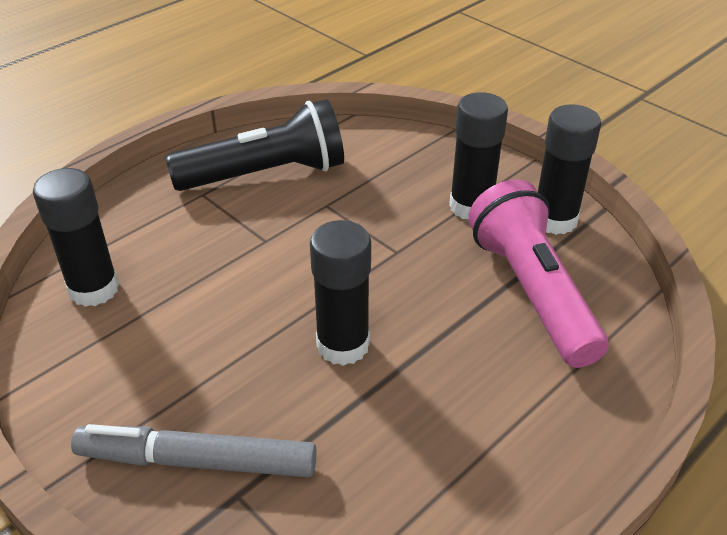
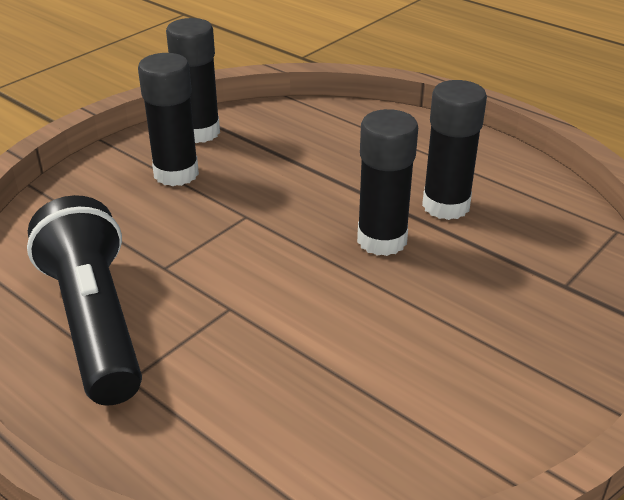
camera: 95 degrees left, 5 degrees down
black glue stick [33,168,119,307] -> black glue stick moved to [422,80,487,220]
grey marker [71,424,317,477] -> none
pink flashlight [468,179,609,368] -> none

